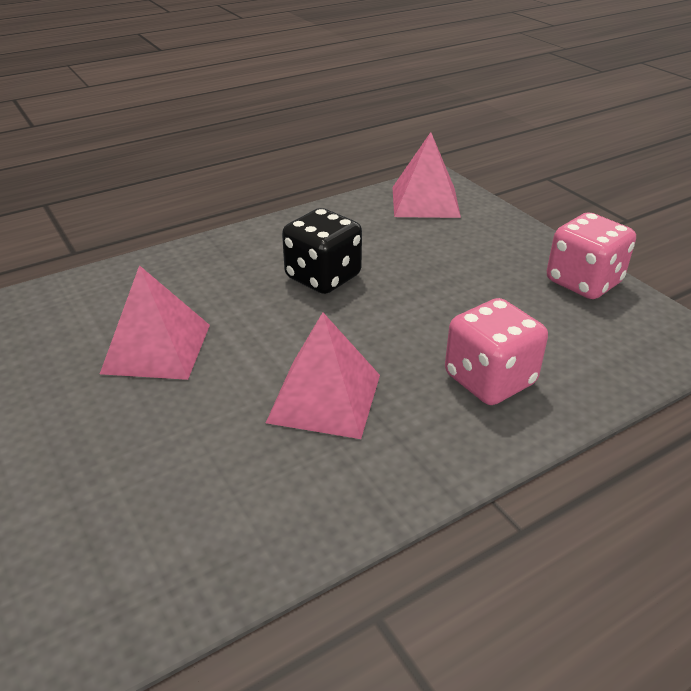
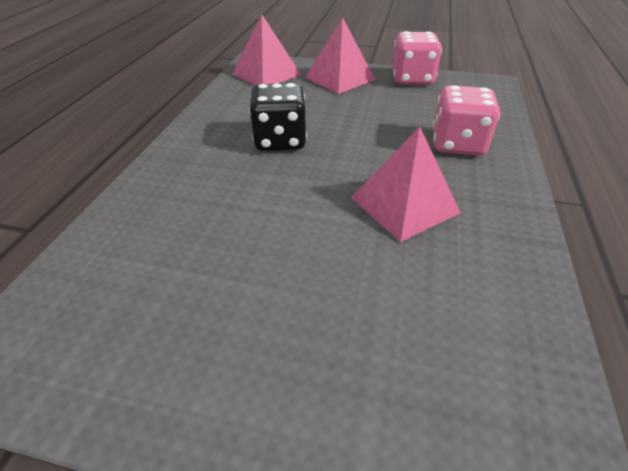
camera: 45 degrees left, 5 degrees up
pink pyramid [100,265,210,380] -> pink pyramid moved to [305,17,375,94]

